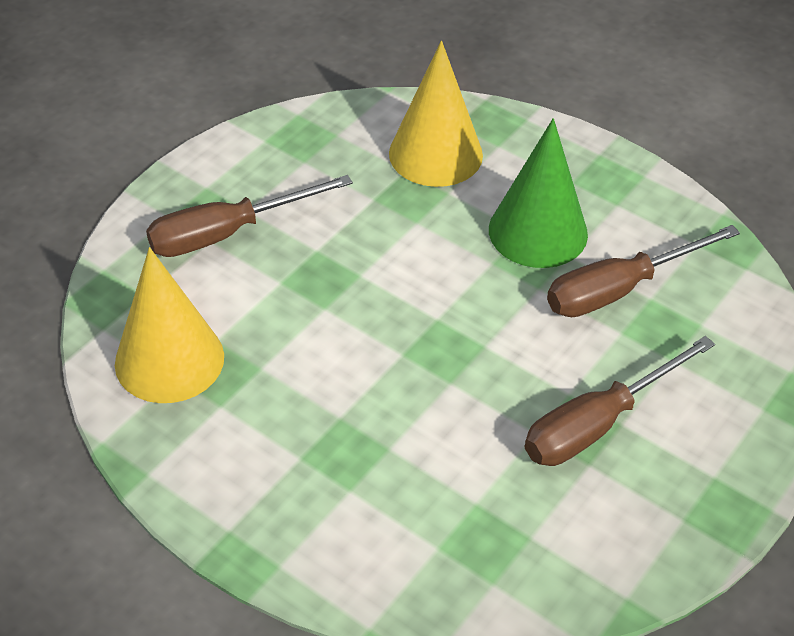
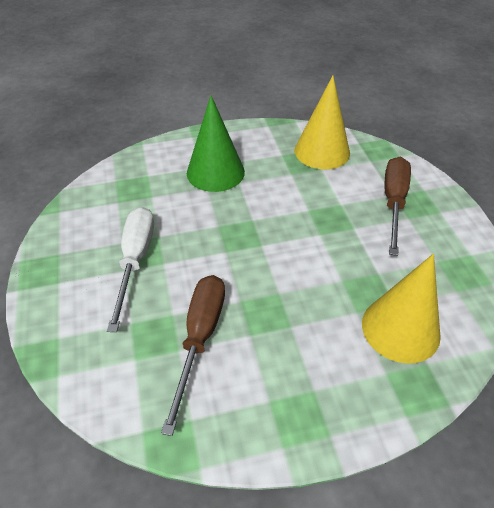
camera: 130 degrees right, 0 degrees up
green cone [489,118,588,268] -> green cone moved to [187,95,245,192]
brown screwdriver [525,336,715,466] -> white screwdriver [107,207,154,332]

